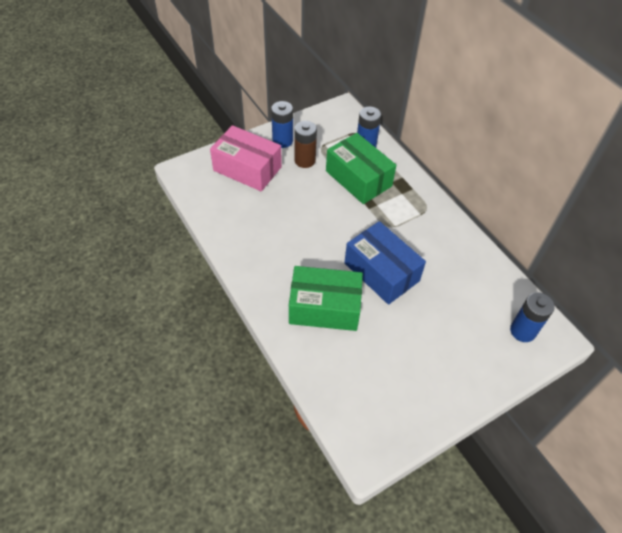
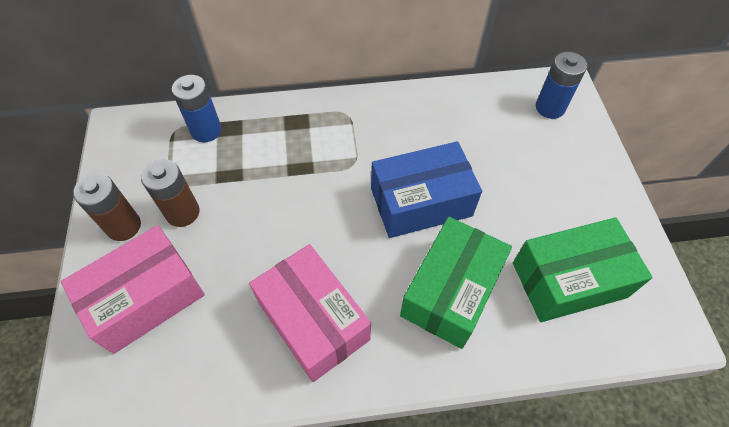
camera: 65 degrees left, 5 degrees up
blue battery [271,101,293,148] -> brown battery [73,173,141,241]
green box [326,133,396,204] -> green box moved to [513,217,653,322]
none -> pink box [249,244,371,382]

